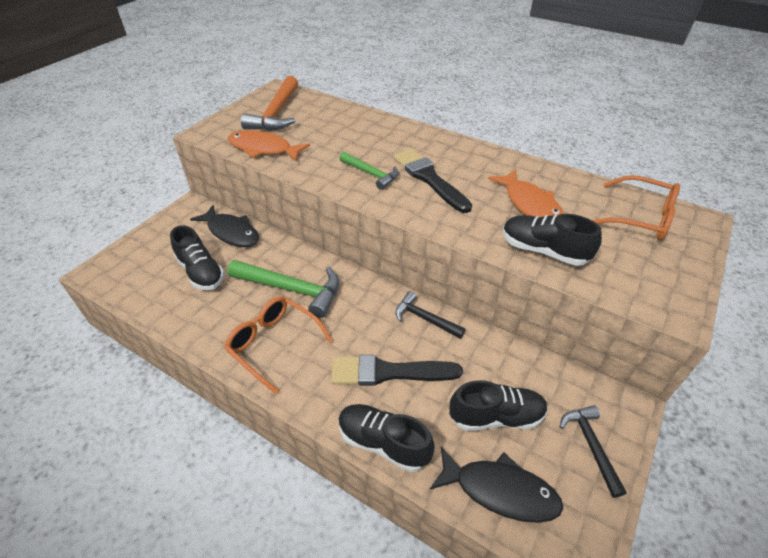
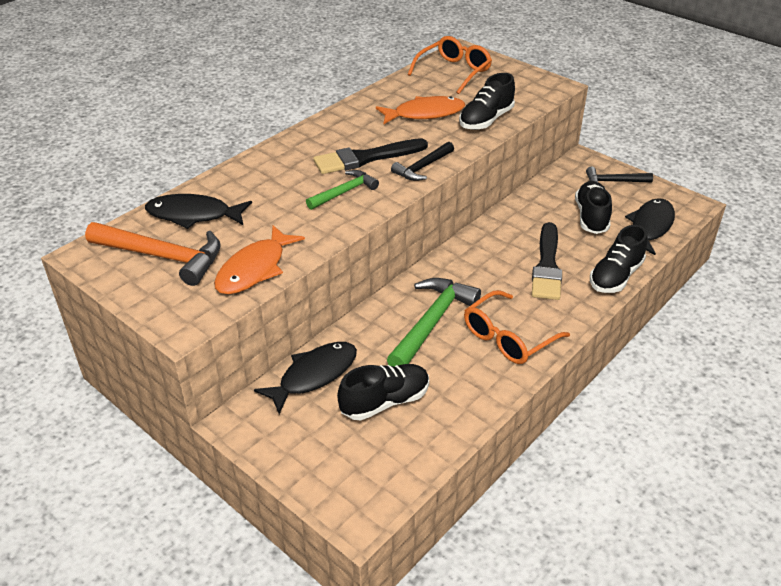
camera: 80 degrees left, 5 degrees down
black hammer [395,291,466,339] -> black hammer moved to [391,142,454,181]
none -> black fish [145,194,252,229]

